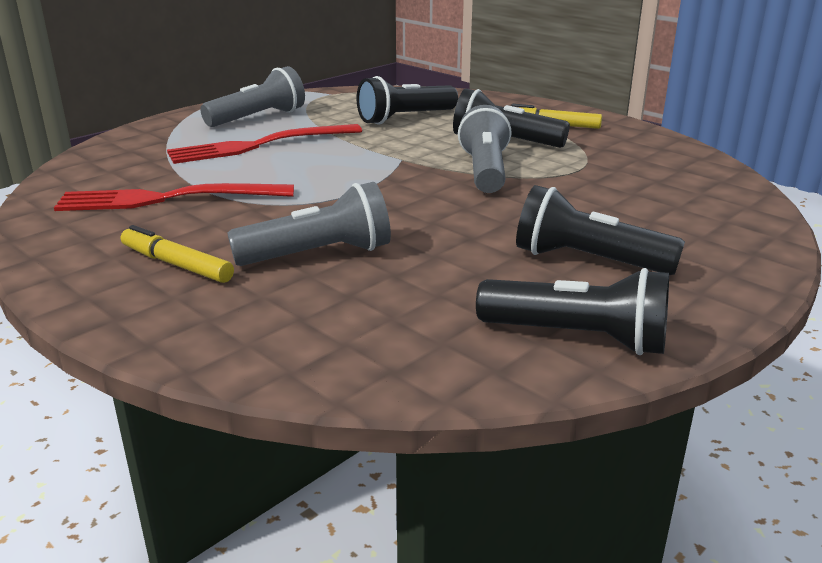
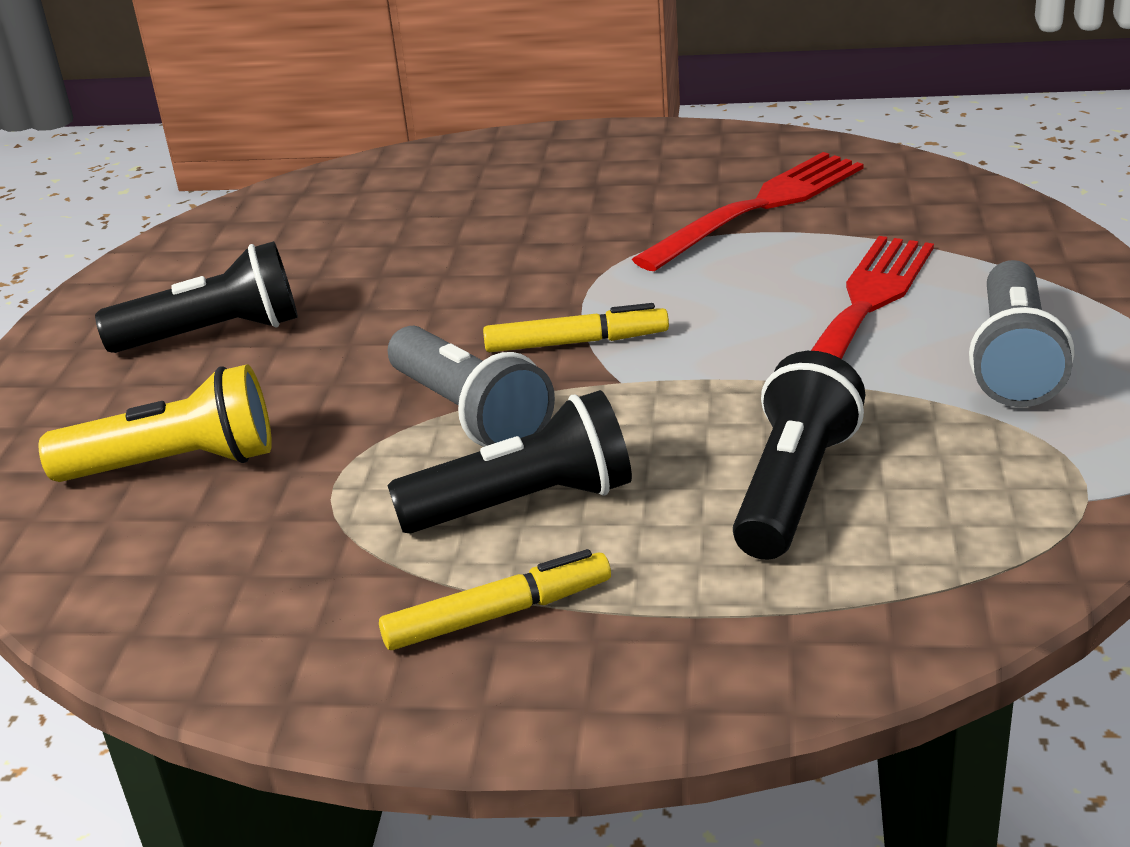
camera: 145 degrees right, 5 degrees up
yellow marker [121,225,234,283] -> yellow marker moved to [483,303,669,352]
grey flashlight [227,182,391,266] -> none
black flashlight [476,268,669,355] -> none
none -> yellow flashlight [39,364,272,482]

